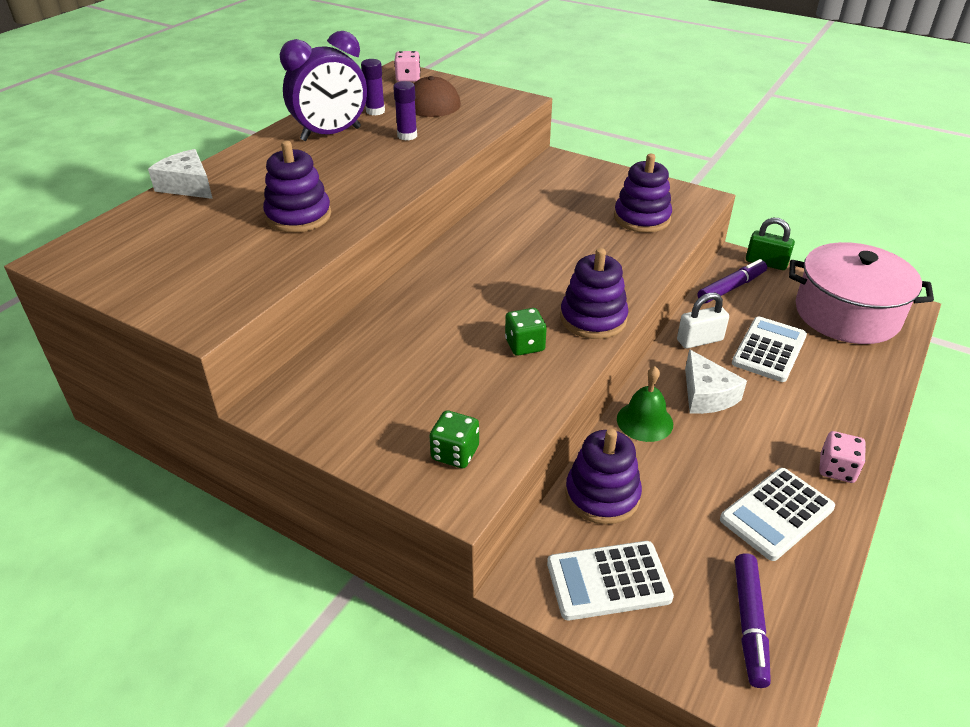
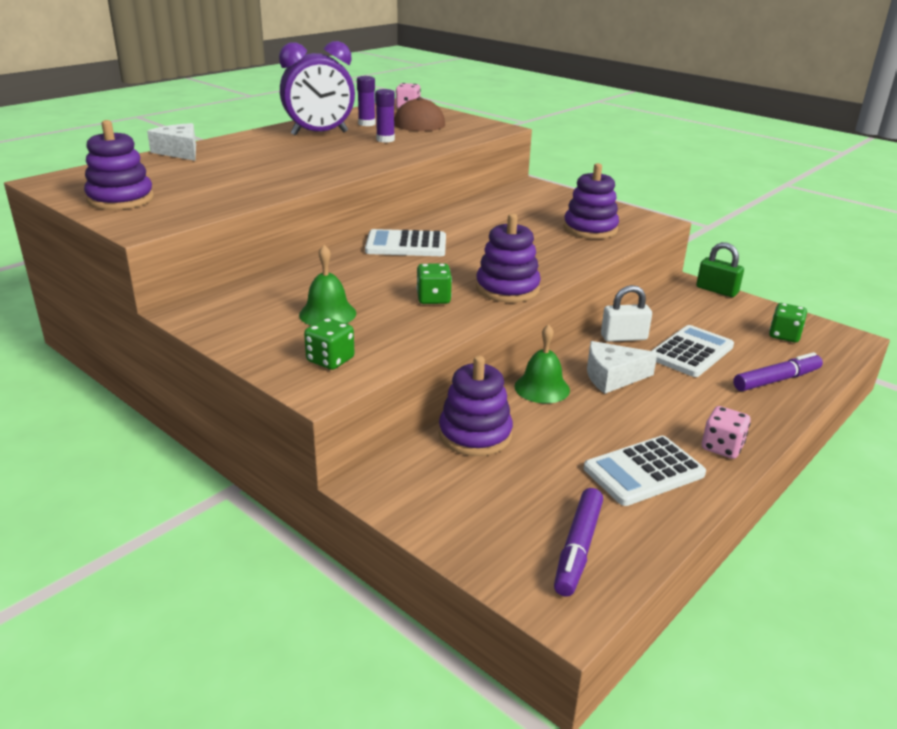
camera: 10 degrees right, 10 degrees down
purple stacking toy [263,140,331,233] -> purple stacking toy moved to [84,120,154,210]
white calculator [547,541,674,620] -> white calculator moved to [365,229,446,256]
white cheese [685,349,747,414] -> white cheese turned 90 degrees clockwise [587,341,658,394]
purple marker [698,259,767,303] -> purple marker moved to [733,352,823,391]
pink pot [789,242,934,344] -> green dice [769,303,807,342]
none -> green bell [299,245,356,326]

